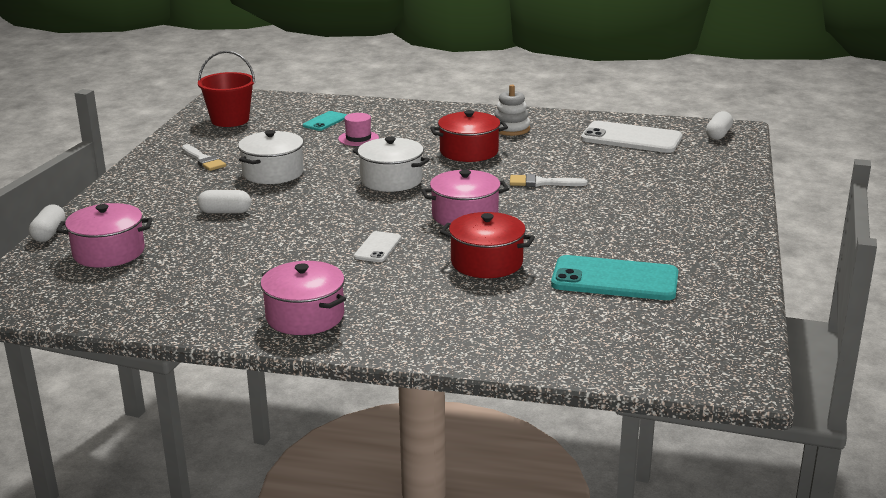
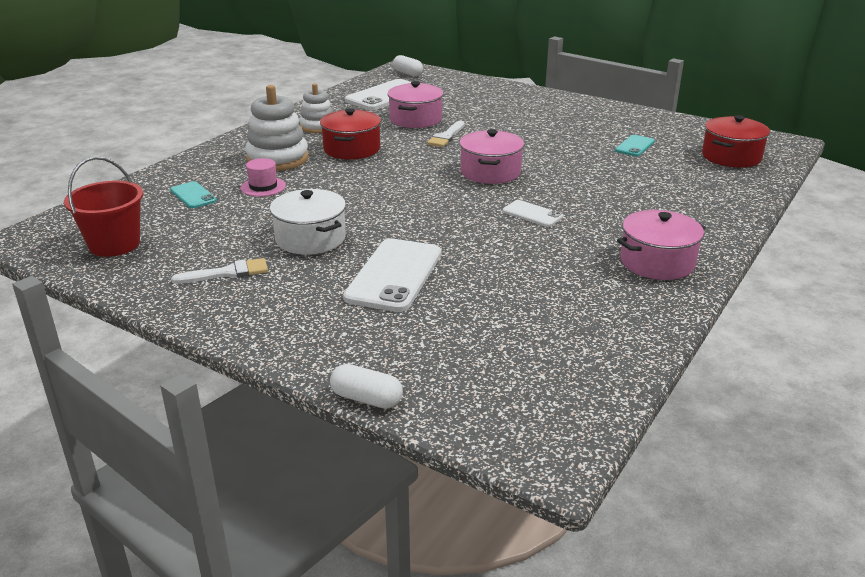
camera: 70 degrees left, 5 degrees up
pink pot [56,203,152,268] -> pink pot moved to [387,81,443,128]
white capsule [197,190,251,213] -> white phone [343,238,442,312]
white pot [353,137,430,192] -> none
red pot [440,212,535,278] -> red pot moved to [702,115,770,167]
turquoise phone [551,255,678,300] -> turquoise phone [615,135,655,156], size x0.52
none -> white stacking toy [245,85,309,171]

